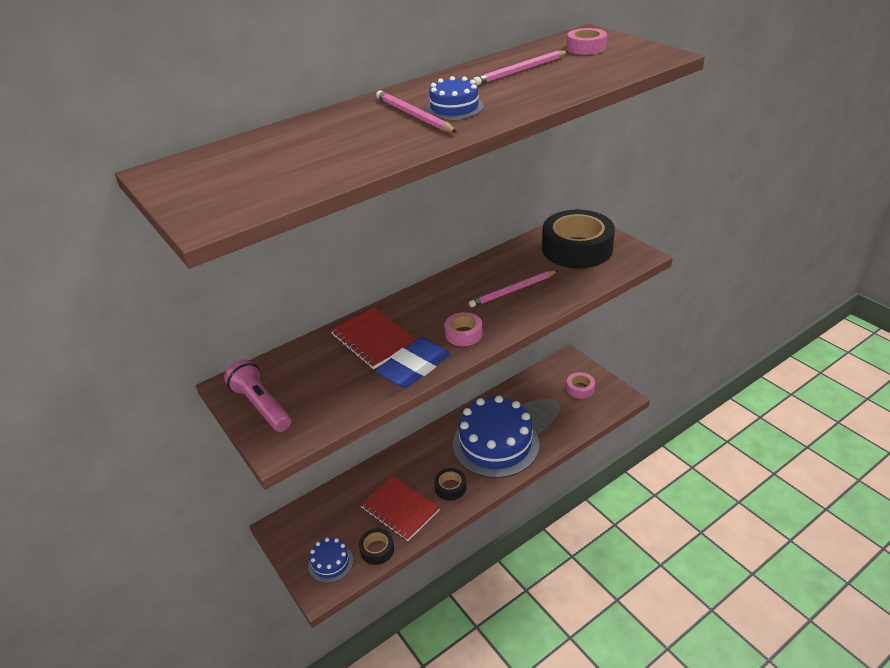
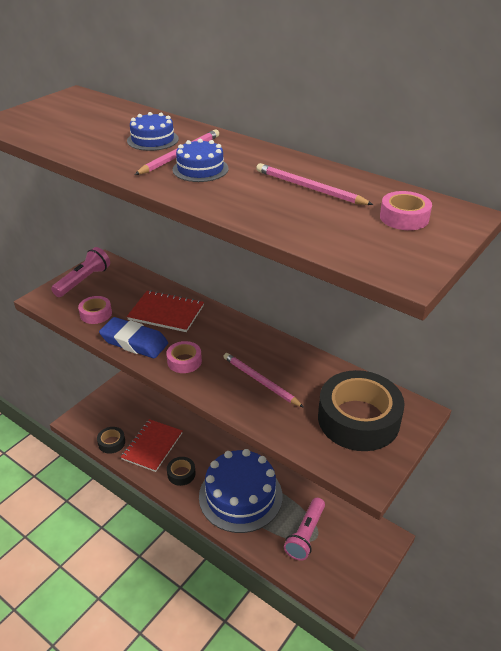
camera: 70 degrees right, 0 degrees up
blue cake [308,537,353,583] -> blue cake moved to [127,112,179,151]
red notebook [330,307,417,369] -> red notebook turned 75 degrees clockwise [127,290,204,332]
pink tape [566,372,595,399] -> pink tape moved to [78,296,112,324]
none -> pink flashlight [284,498,325,561]

